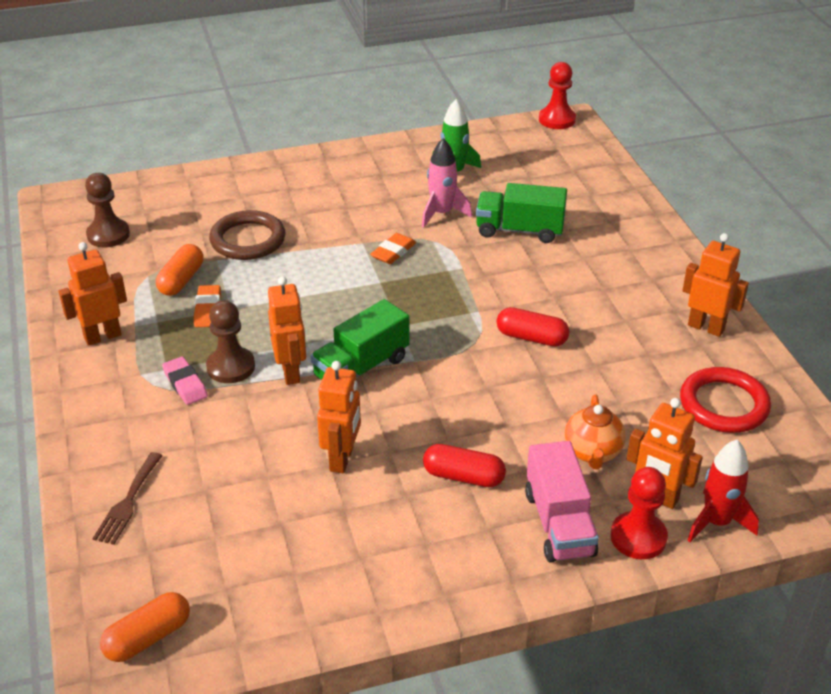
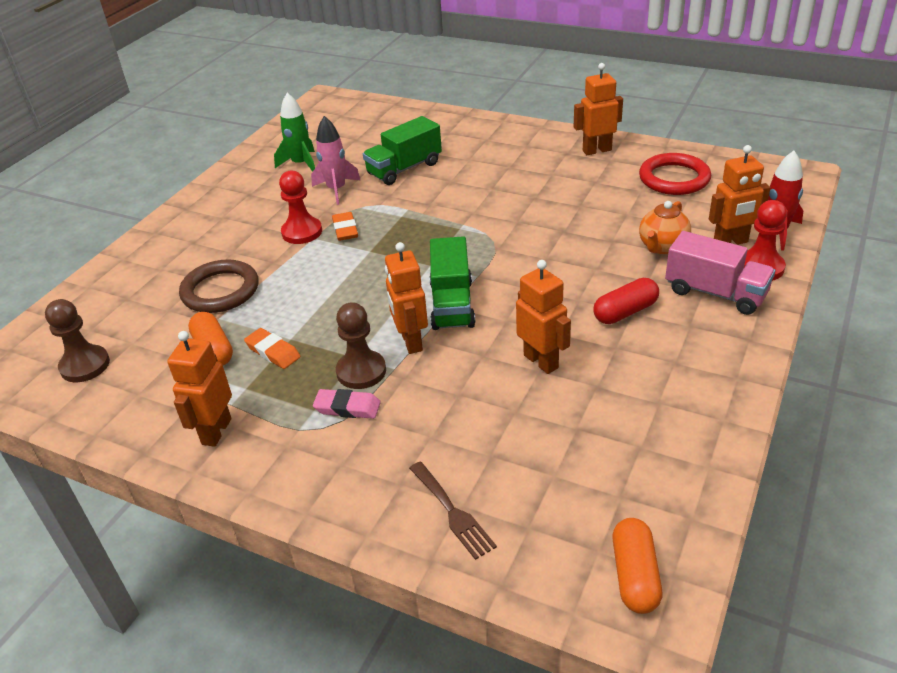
camera: 45 degrees left, 0 degrees up
orange robot [268,276,306,385] -> orange robot turned 135 degrees counterclockwise [385,242,428,354]
red capsule [497,307,569,347] -> none
red pawn [539,62,576,129] -> red pawn moved to [279,170,322,244]
orange teapot [565,395,626,469] -> orange teapot turned 75 degrees clockwise [639,201,691,254]

